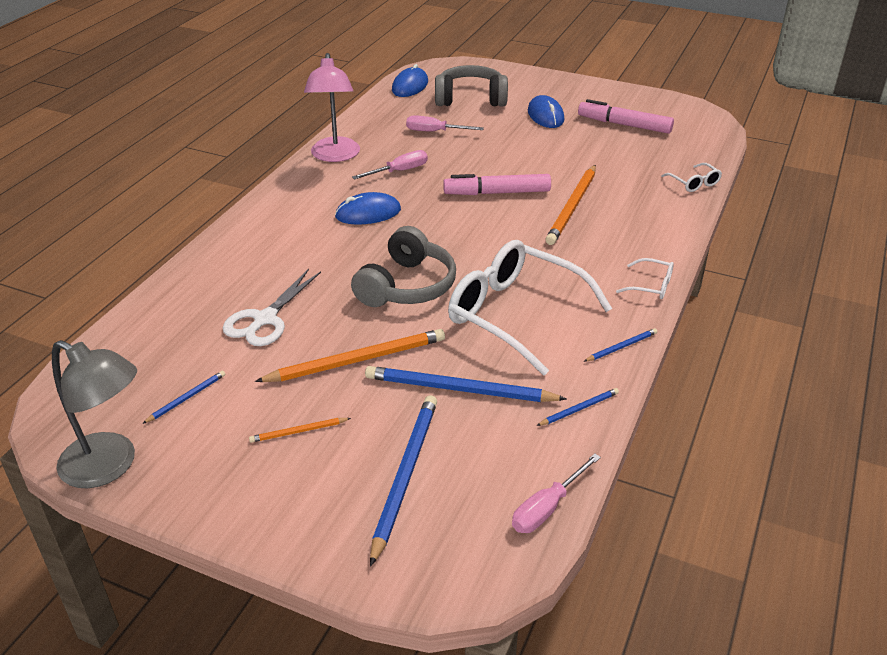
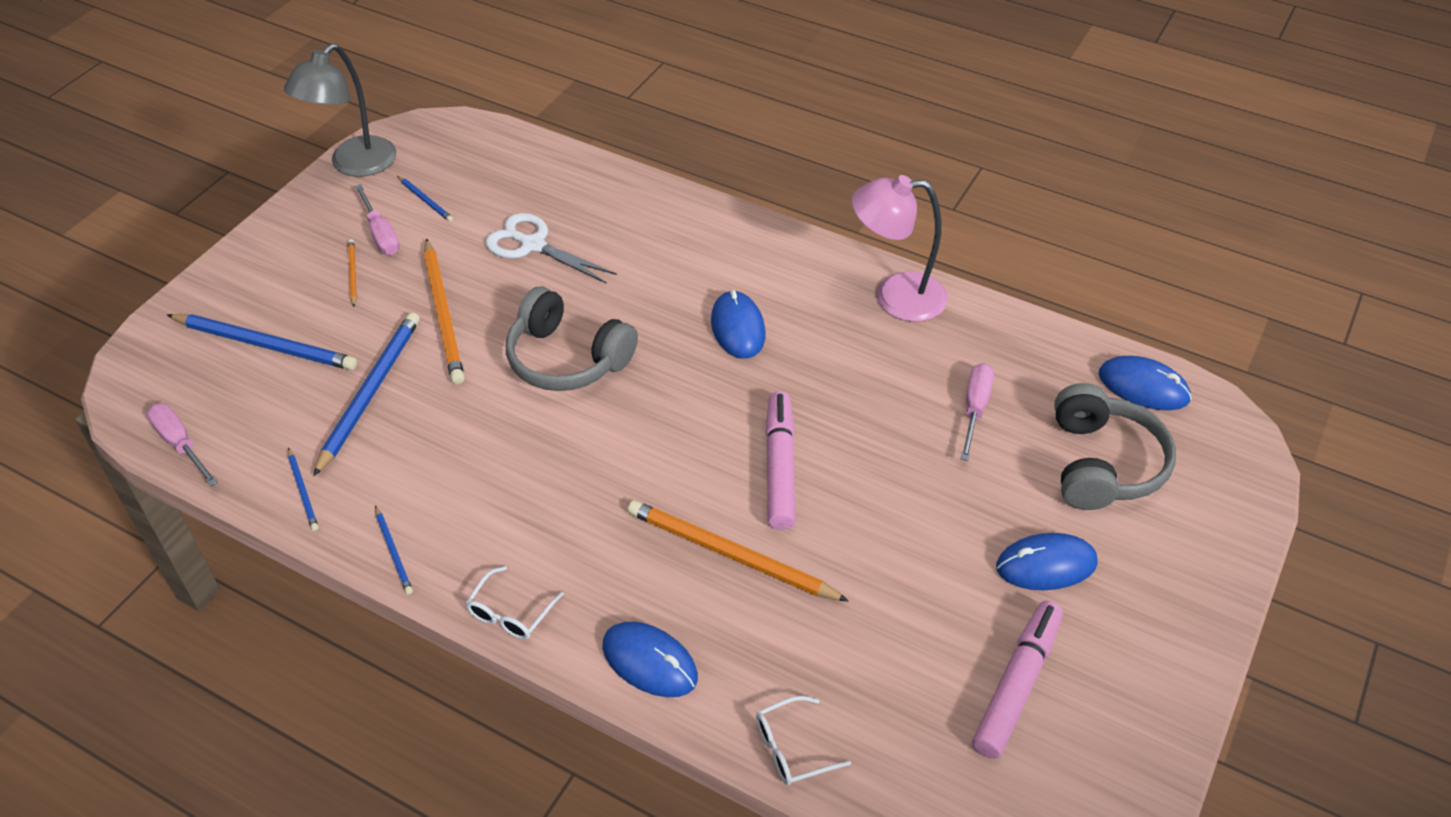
camera: 95 degrees right, 10 degrees up
pink screwdriver [352,150,428,180] -> pink screwdriver moved to [355,184,400,255]
white glasses [448,240,612,376] -> none
none -> blue mouse [602,622,698,697]

